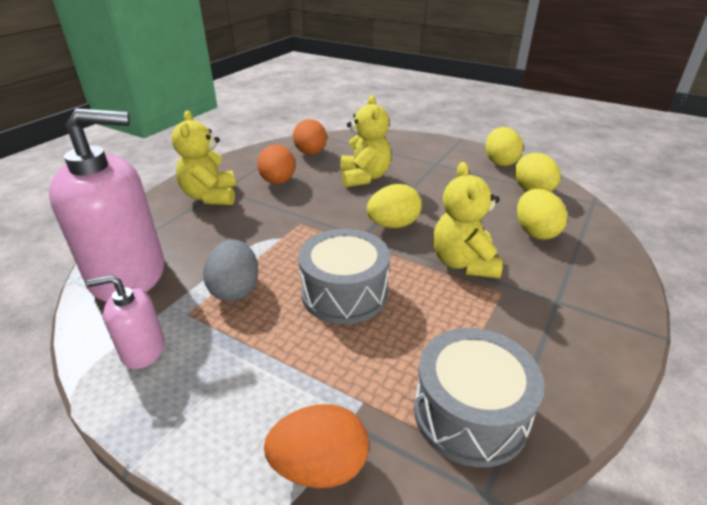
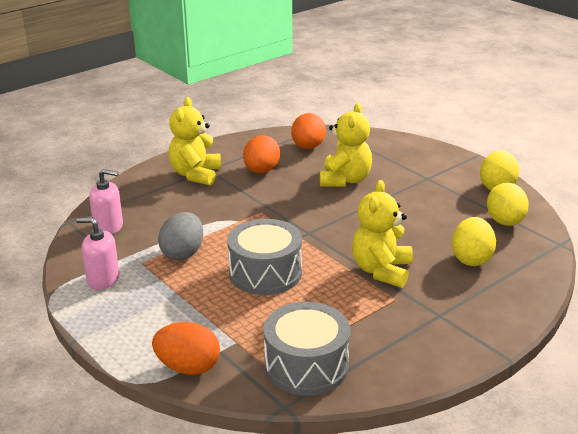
camera: 20 degrees right, 5 degrees down
pink soap dispenser [49,109,164,302] -> pink soap dispenser [89,169,123,234], size x0.48
yellow egg [367,184,422,228] -> none

